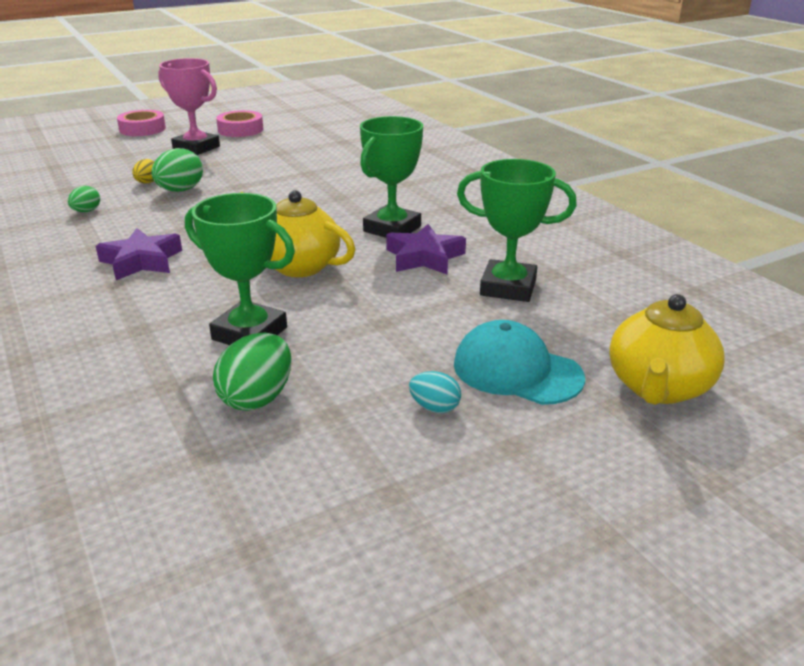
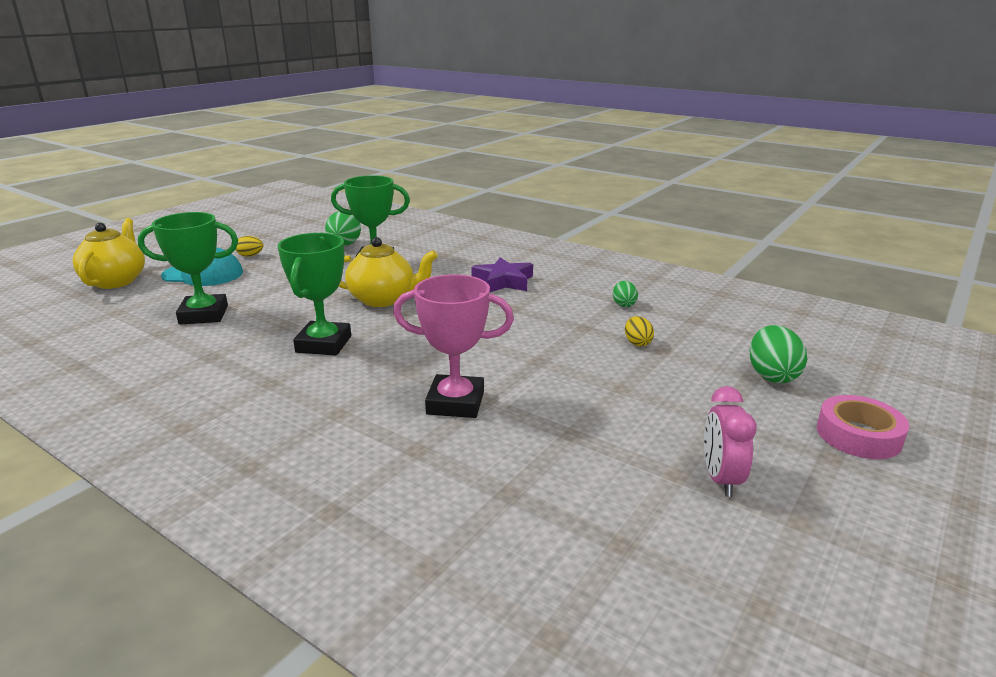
camera: 155 degrees right, 5 degrees down
green egg [151,148,203,192] -> green egg moved to [749,325,807,383]
pink trophy [158,58,220,155] -> pink trophy moved to [393,274,514,418]
pink tape [216,110,263,137] -> pink clock [704,386,757,497]
purple star [386,224,466,274] -> none
turquoise egg [409,371,461,413] -> yellow egg [236,236,263,257]

